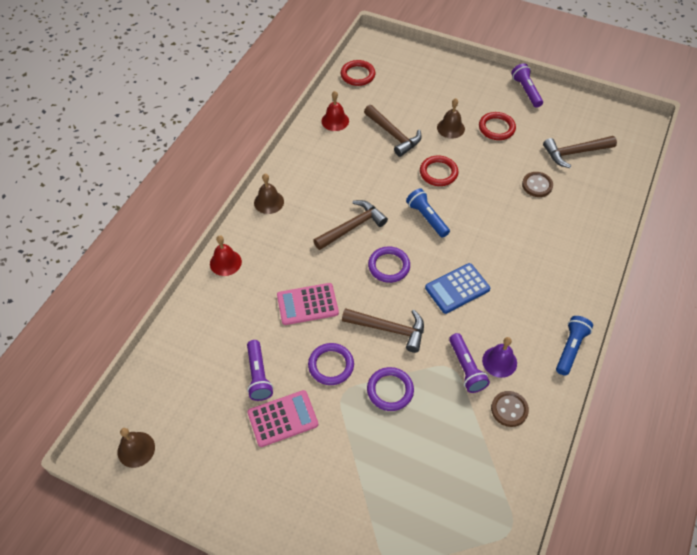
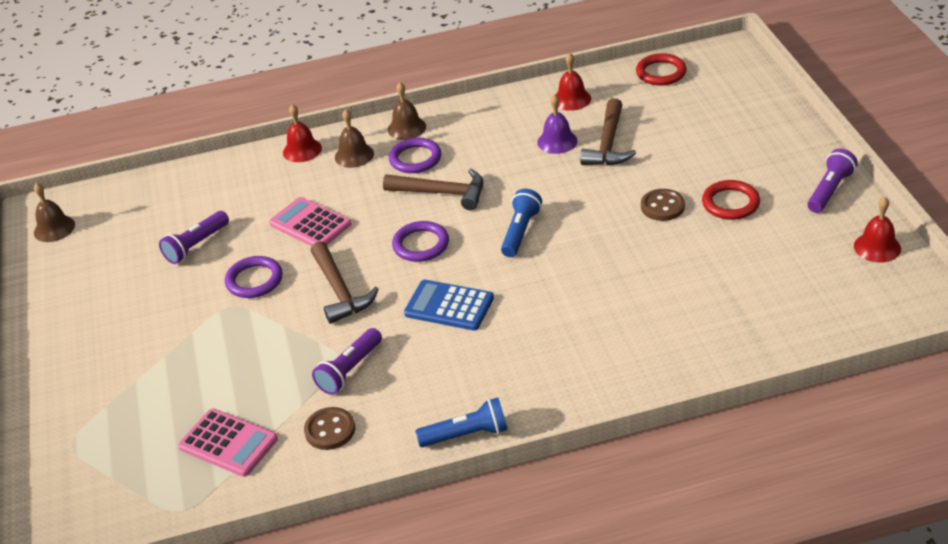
camera: 55 degrees right, 15 degrees down
pink calculator [247,390,318,447] -> pink calculator moved to [178,409,278,477]
purple ring [367,367,414,411] -> purple ring moved to [389,138,441,173]
red ring [420,156,459,186] -> none
brown bell [437,98,465,139] -> brown bell moved to [335,109,374,168]
purple bell [482,337,517,378] -> purple bell moved to [537,94,578,154]
brown button [522,172,553,197] -> brown button moved to [641,189,685,221]
brown hammer [543,136,617,168] -> none
none -> red bell [854,197,901,263]

